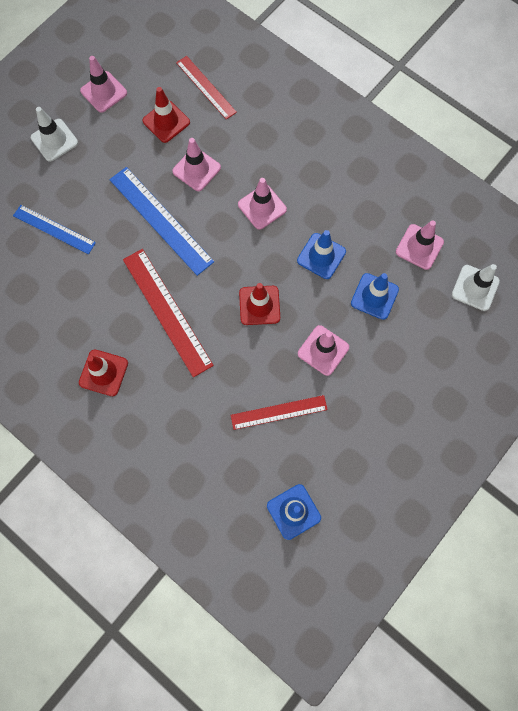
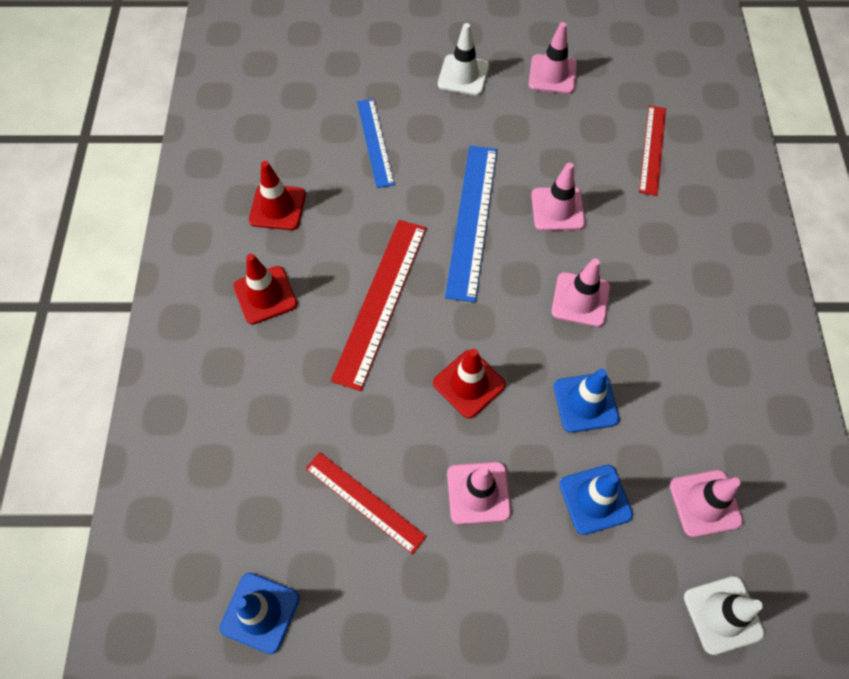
camera: 50 degrees right, 10 degrees down
red traffic cone [143,87,190,143] -> red traffic cone moved to [249,161,306,230]

